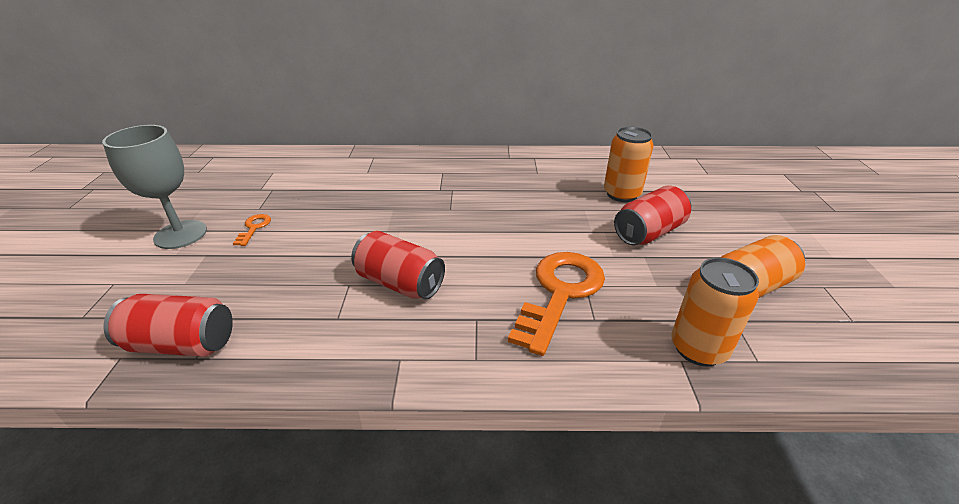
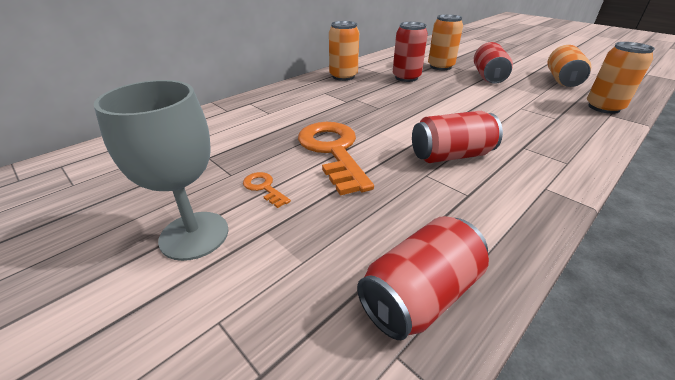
camera: 45 degrees left, 0 degrees up
orange key [508,252,605,356] -> orange key moved to [298,122,374,196]
none -> orange can [329,21,359,81]
none -> red can [393,22,428,82]

